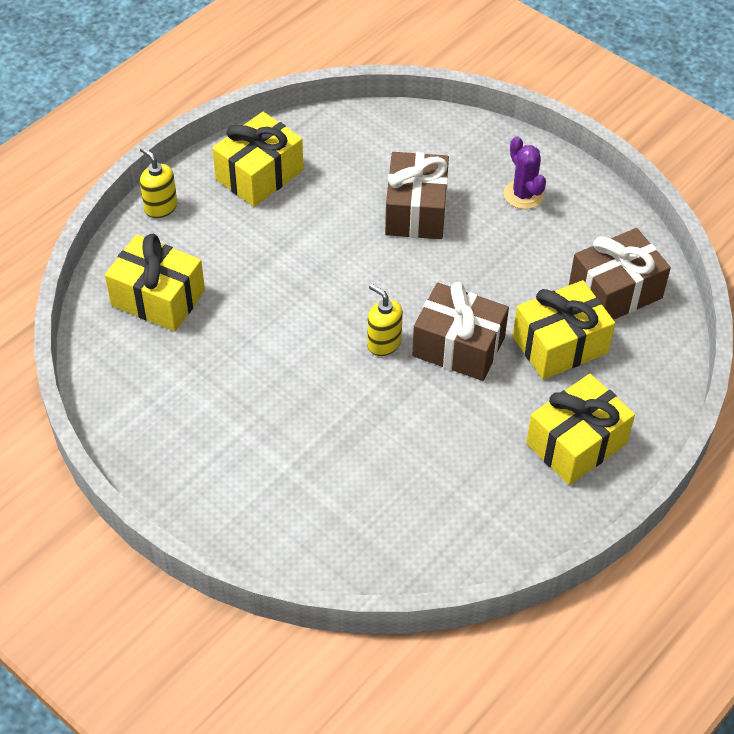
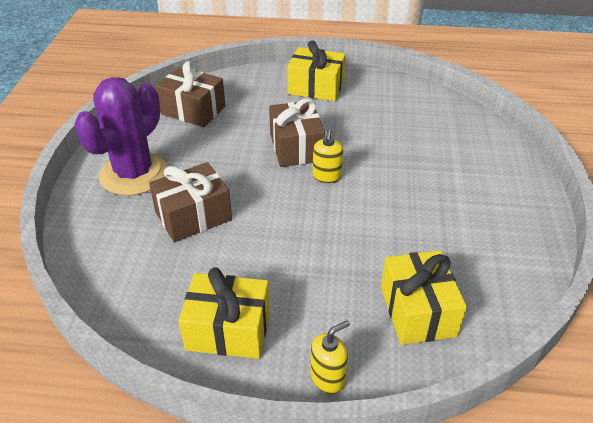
camera: 125 degrees left, 10 degrees down
yellow soap dispenser [140,147,177,218] -> yellow soap dispenser turned 135 degrees counterclockwise [310,320,350,394]
purple cactus [503,136,546,209] -> purple cactus [74,77,168,196], size x2.03
yellow gift [513,280,615,380] -> none

